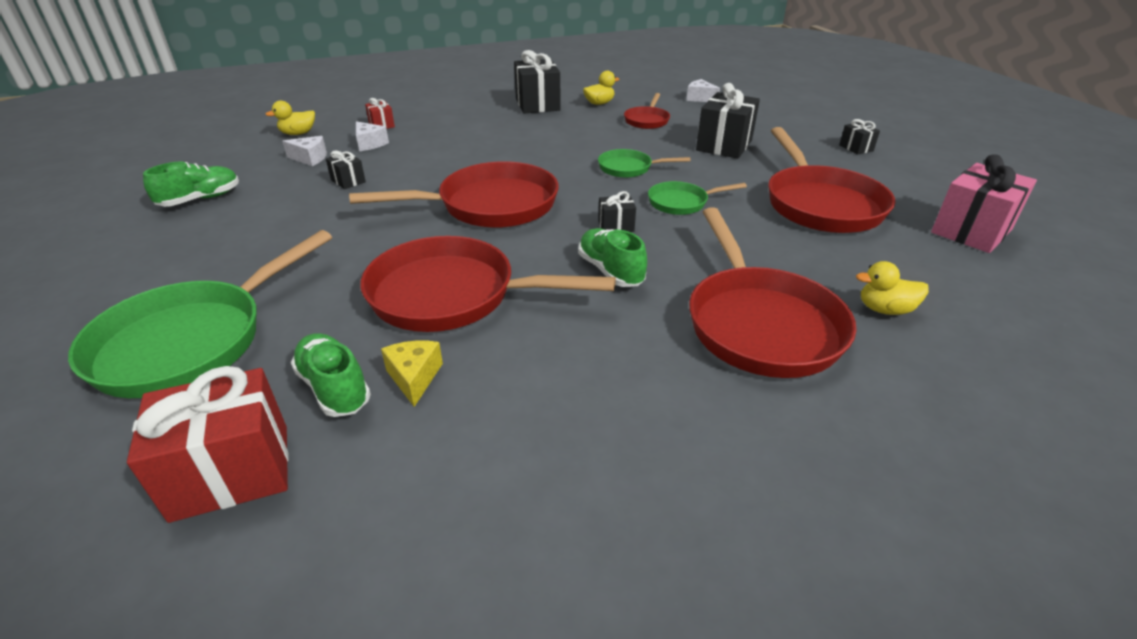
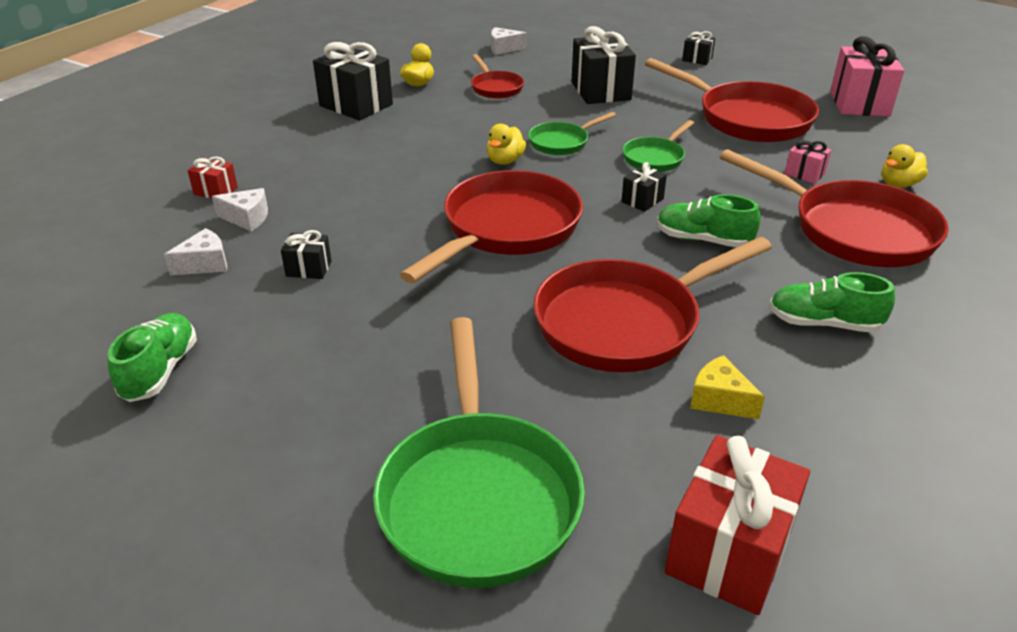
camera: 40 degrees left, 0 degrees up
yellow duck [265,100,315,135] -> yellow duck moved to [487,124,526,165]
green shoe [291,333,371,417] -> green shoe moved to [769,272,895,333]
none -> pink gift [784,141,831,184]

